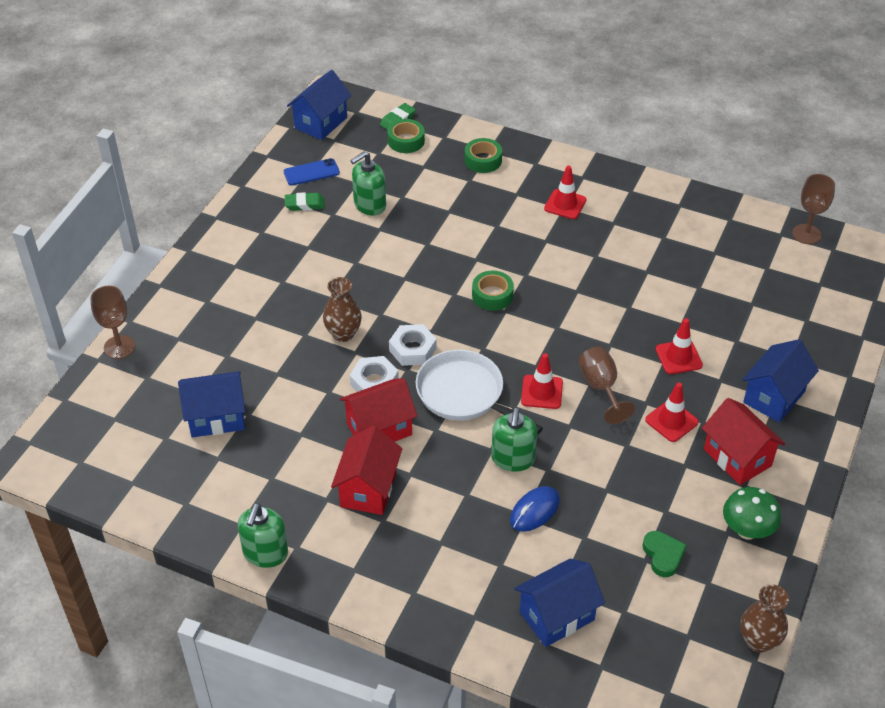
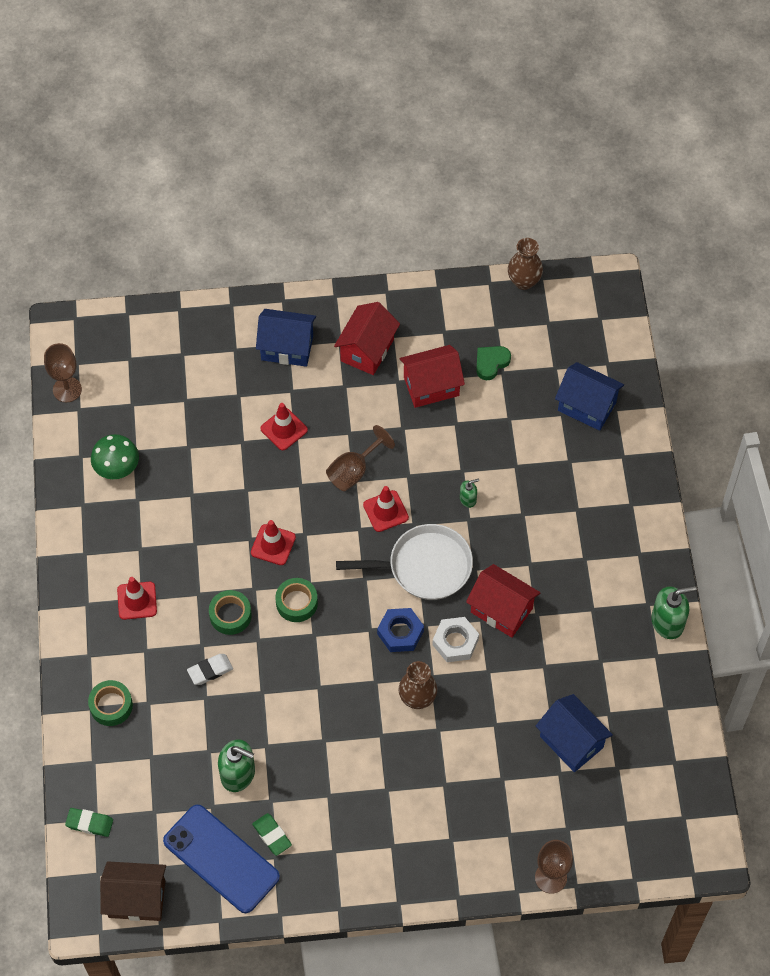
camera: 120 degrees left, 15 degrees up
blue phone [284,158,340,186] -> blue phone [163,805,280,913], size x1.89
blue house [287,70,351,140] -> brown house [100,861,166,921]
red house [331,426,402,515] -> red house moved to [400,345,465,408]
green tape [387,119,425,153] -> green tape moved to [209,590,252,635]
white nut [389,324,437,366] -> blue nut [377,608,424,652]
white pan [416,350,543,435] -> white pan turned 105 degrees counterclockwise [336,524,473,600]
green soap dispenser [491,407,537,472] -> green soap dispenser [460,479,479,508], size x0.52
blue mouse [510,486,560,532] -> none
red traffic cone [645,382,699,442] -> red traffic cone moved to [251,520,296,565]
green mushroom [723,487,781,540] -> green mushroom moved to [91,434,139,479]
none -> white eraser [187,654,233,685]

